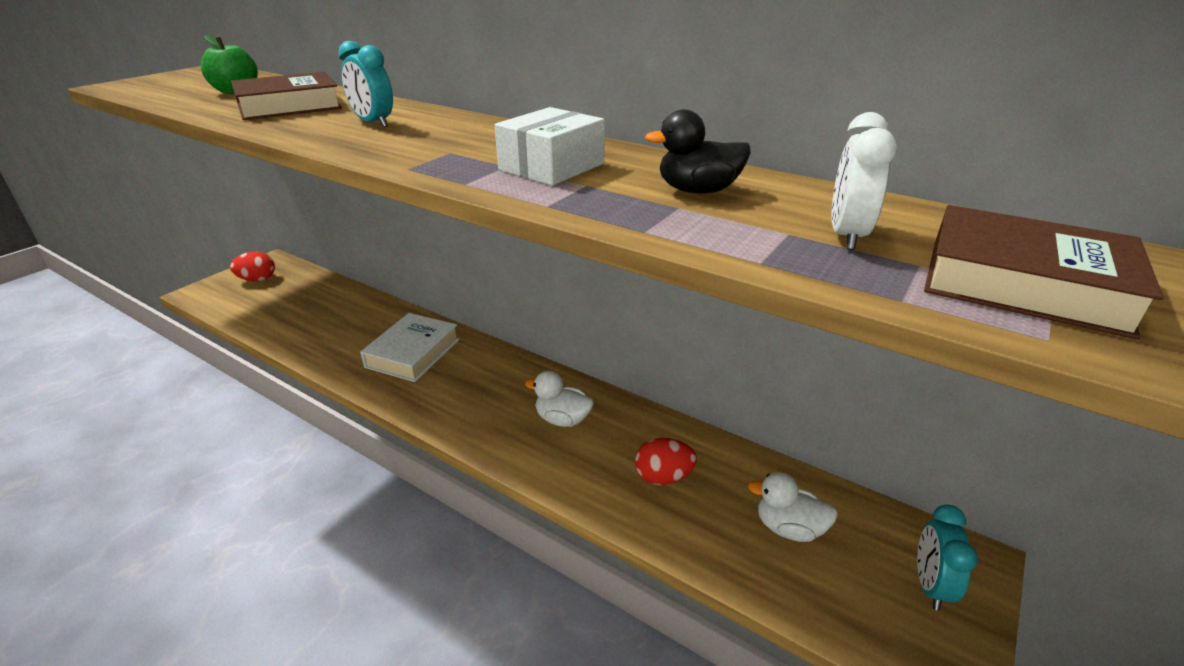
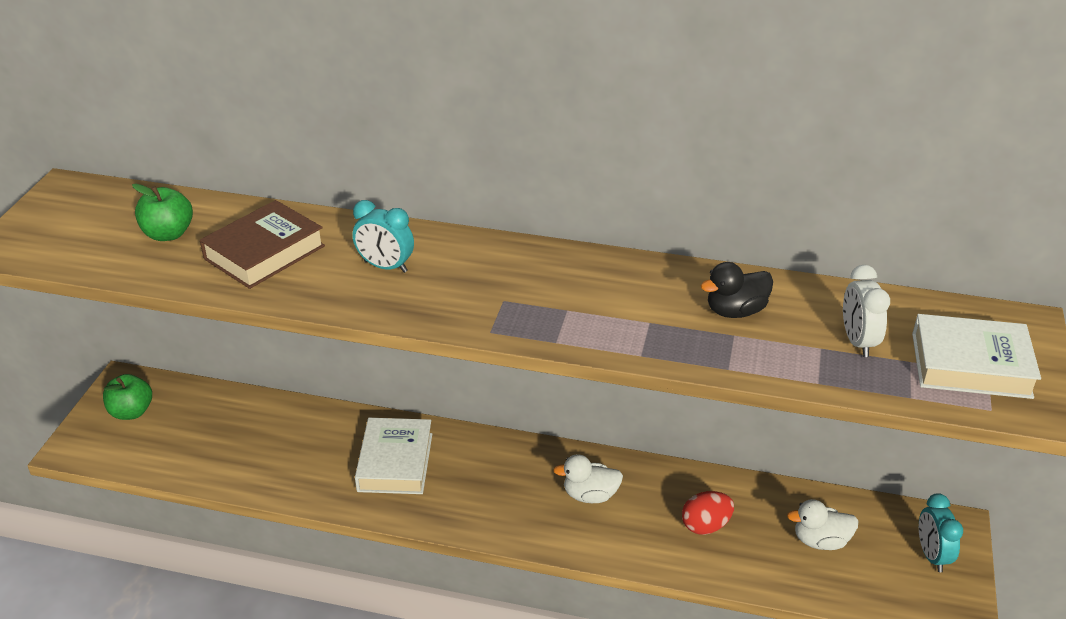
camera: 20 degrees left, 5 degrees up
red egg [230,252,275,281] -> green apple [103,374,152,420]
white box [495,107,605,186] -> none
brown book [924,205,1164,340] -> white book [912,314,1041,399]

